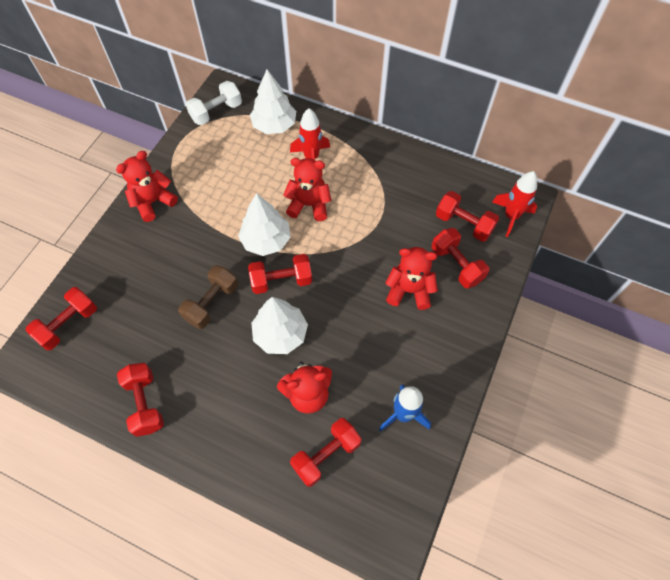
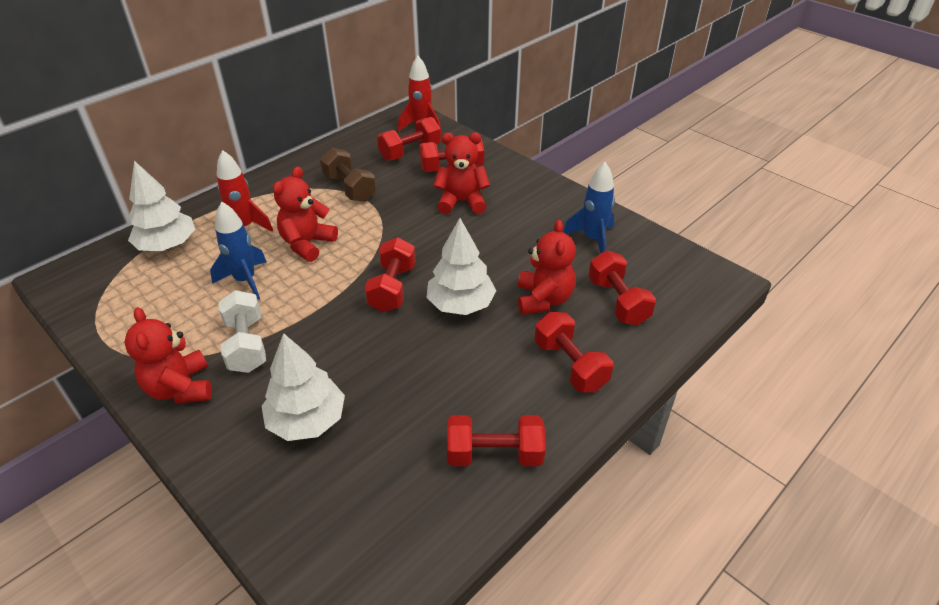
camera: 70 degrees left, 20 degrees down
red dumbbell [26,287,97,350] -> red dumbbell moved to [534,312,613,392]
brown dumbbell [178,265,238,329] -> brown dumbbell moved to [320,147,376,202]
white dumbbell [186,81,242,125] -> white dumbbell moved to [219,290,266,373]
white tree [238,193,291,256] -> white tree moved to [262,333,345,441]
red teddy bear [385,247,438,310] -> red teddy bear turned 60 degrees clockwise [433,133,490,214]
none -> blue rocket [210,202,267,300]

